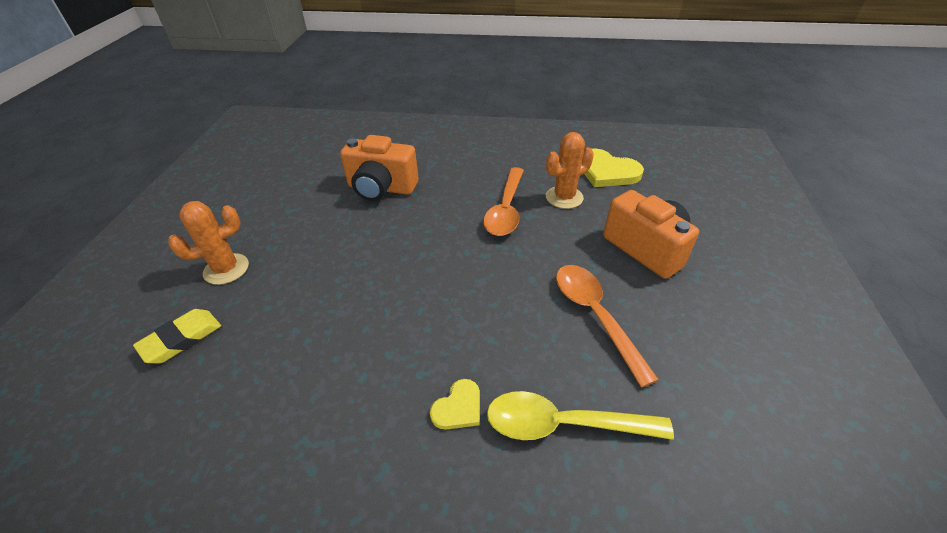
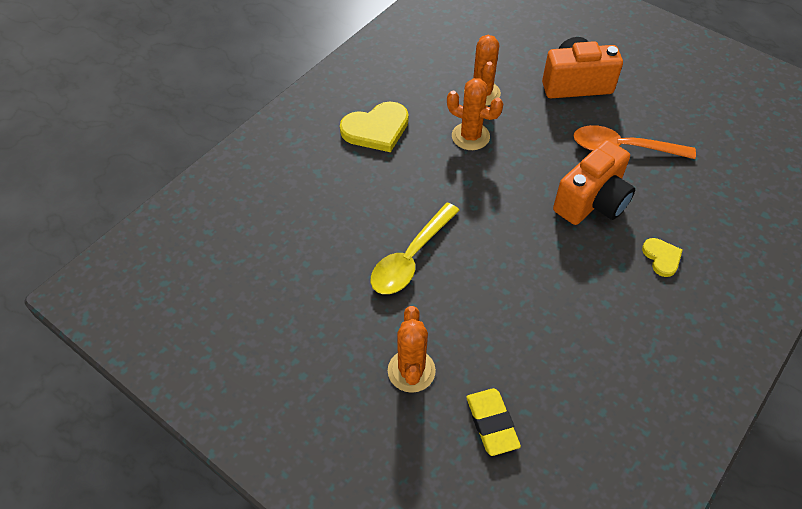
camera: 60 degrees left, 10 degrees up
orange camera [340,135,419,201] -> orange camera moved to [553,140,635,225]
orange spoon [483,167,524,236] -> orange cactus [447,78,503,150]
yellow spoon [487,391,674,440] -> yellow spoon moved to [371,203,460,294]
yellow heart [585,149,644,187] -> yellow heart moved to [340,101,409,152]

